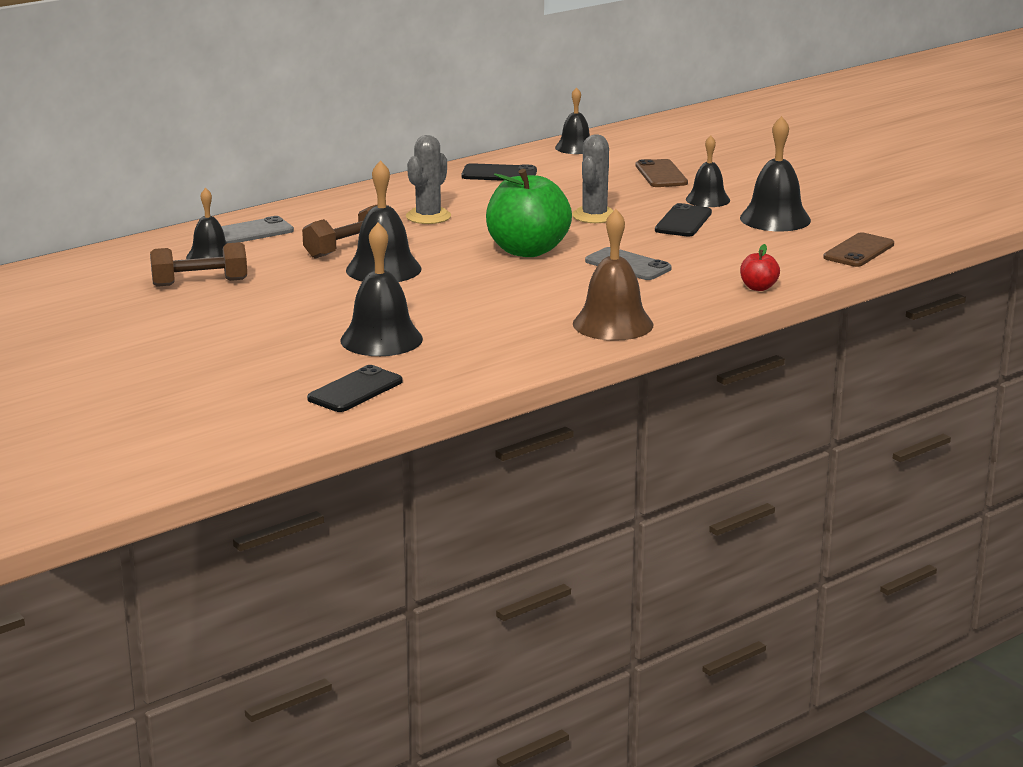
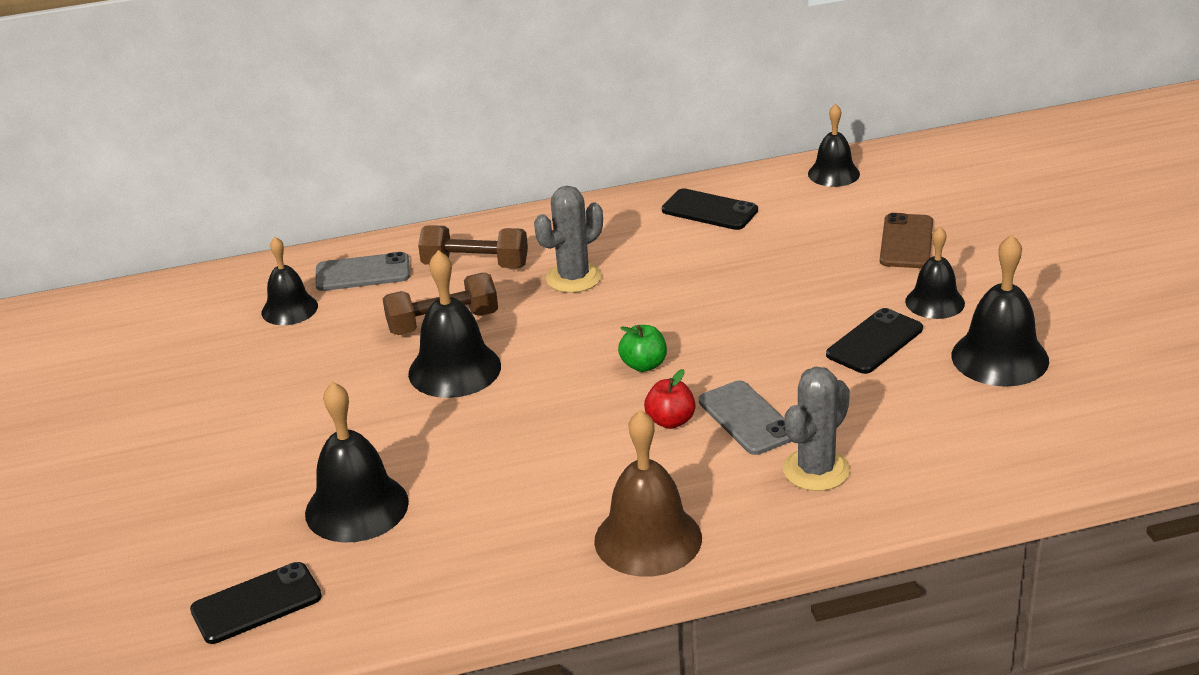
camera: 25 degrees right, 10 degrees up
brown dumbbell [150,242,247,287] -> brown dumbbell moved to [418,225,528,268]
green apple [486,169,572,257] -> green apple [618,325,667,372], size x0.44
grey cactus [572,134,614,223] -> grey cactus moved to [783,367,850,491]
red apple [740,244,780,291] -> red apple moved to [644,369,696,429]
brown phone [823,232,894,267] -> none

